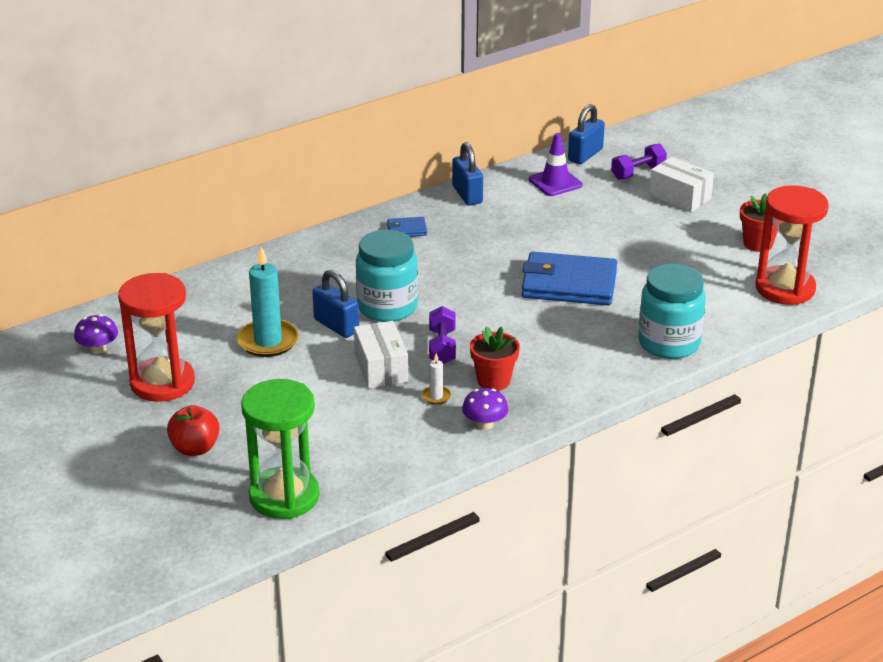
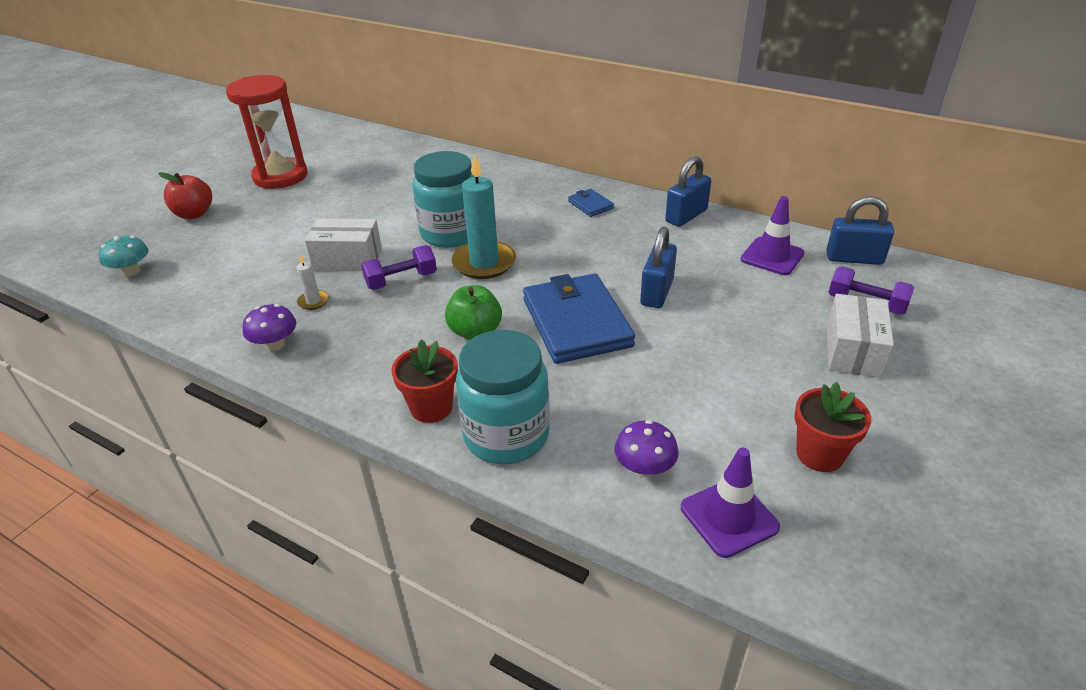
camera: 65 degrees right, 5 degrees up
purple mushroom [74,314,118,354] -> purple mushroom moved to [614,420,679,477]
turquoise candle [237,246,299,357] -> turquoise candle moved to [452,155,516,279]
green hourglass [241,379,320,519] -> turquoise mushroom [99,236,149,276]
blue padlock [313,270,359,338] -> blue padlock moved to [640,227,677,308]
white box [354,321,408,388] -> white box turned 45 degrees clockwise [305,219,382,271]
red flower pot [470,326,520,391] -> red flower pot moved to [391,339,458,423]
red hourglass [756,185,829,305] -> purple traffic cone [681,448,780,558]
none -> green apple [445,285,502,340]

